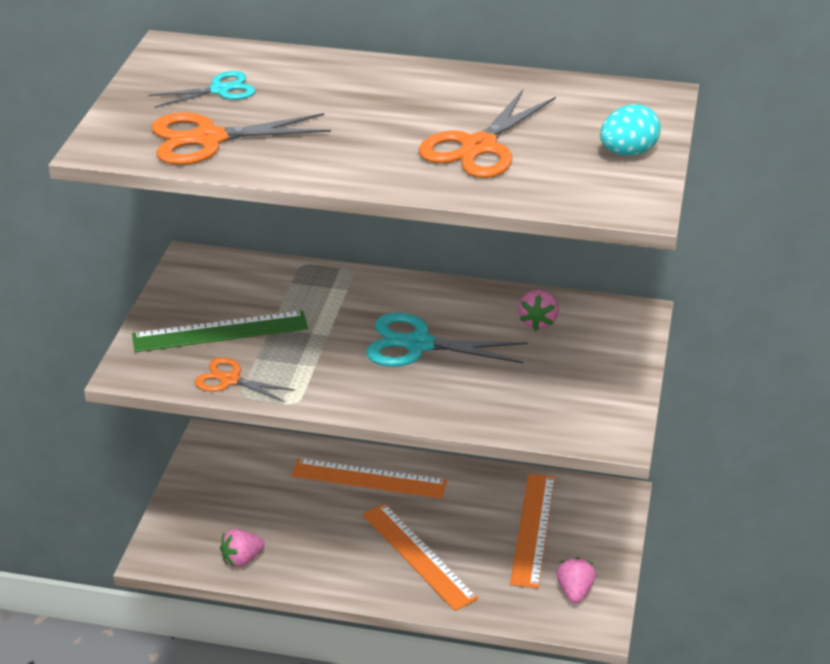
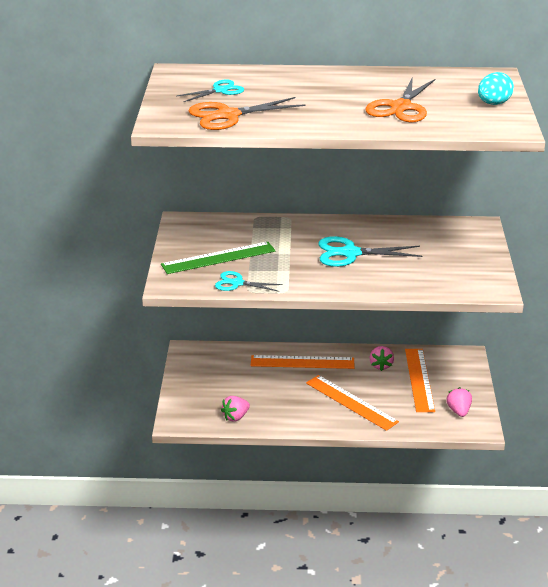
camera: 10 degrees left, 5 degrees down
orange scissors [195,358,296,402] -> turquoise scissors [215,271,283,292]
pink strawberry [518,290,559,331] -> pink strawberry moved to [370,346,394,371]

